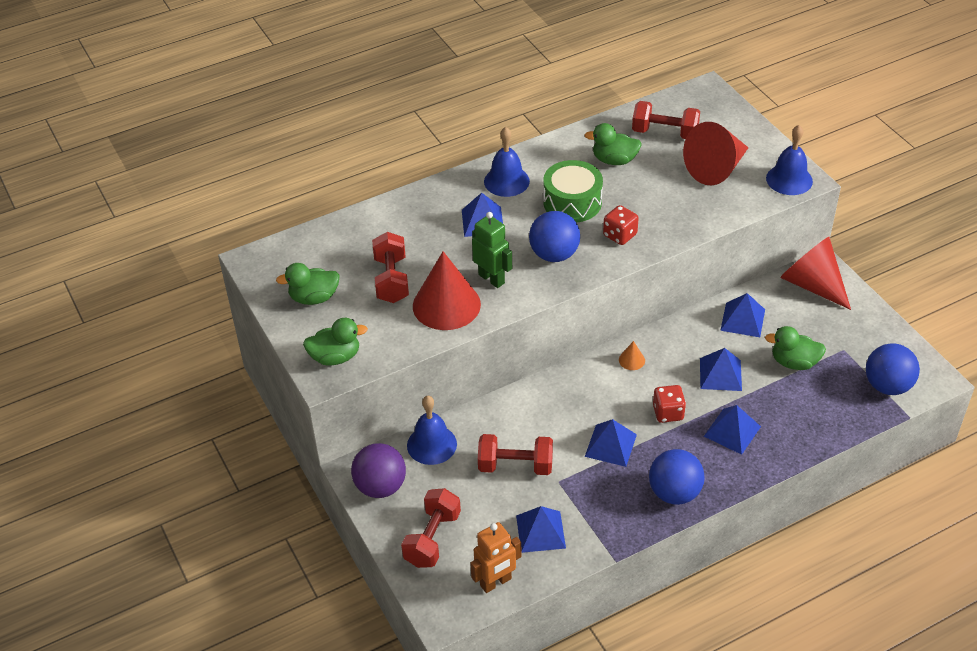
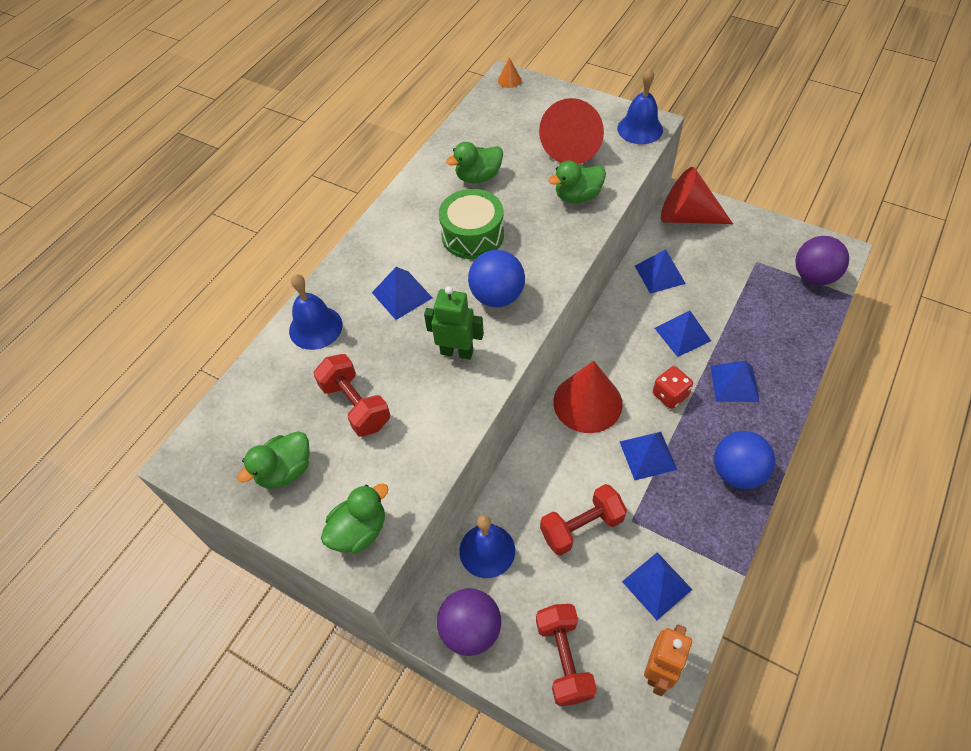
camera: 30 degrees left, 10 degrees up
red cone [413,251,481,330] -> red cone moved to [553,361,623,433]
blue bell [484,127,530,197] -> blue bell moved to [289,274,343,350]
red dice [603,205,639,245] -> none
orange cone [619,341,645,370] -> orange cone moved to [498,58,521,88]
red dumbbell [632,101,700,139] -> none
green duck [765,326,826,370] -> green duck moved to [548,161,606,203]
blue ball [866,343,920,395] -> purple ball [796,236,849,285]

